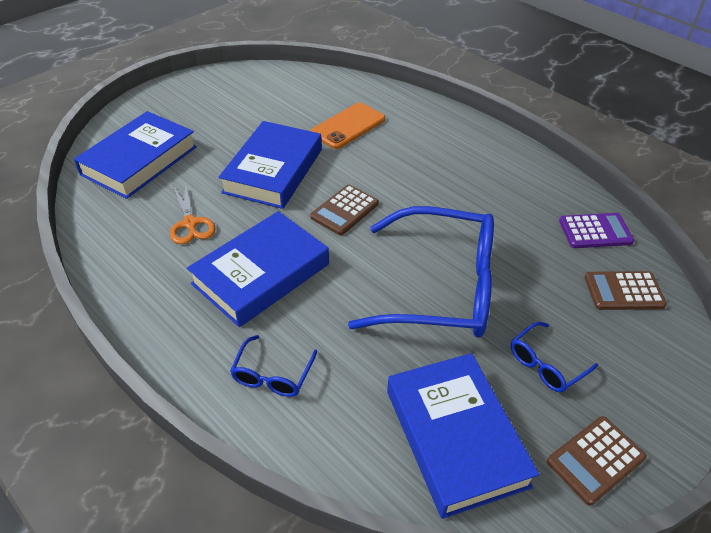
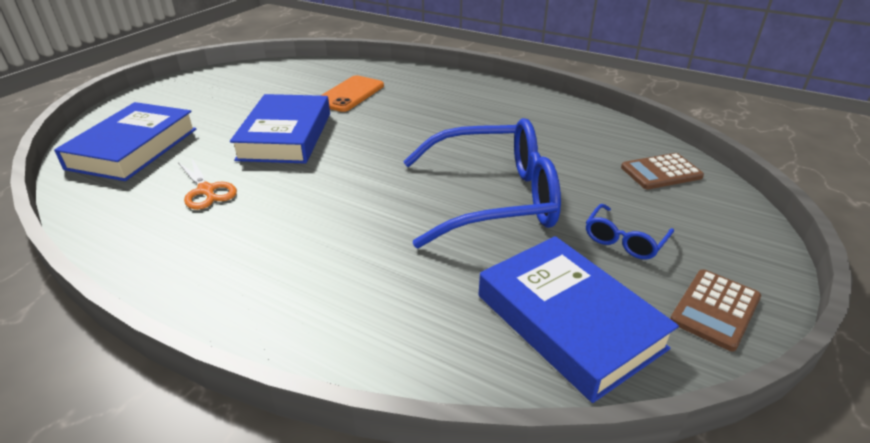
camera: 15 degrees left, 10 degrees down
blue book [187,211,329,327] -> none
blue glasses [230,335,317,397] -> none
brown calculator [310,185,379,235] -> none
purple calculator [559,213,634,248] -> none

